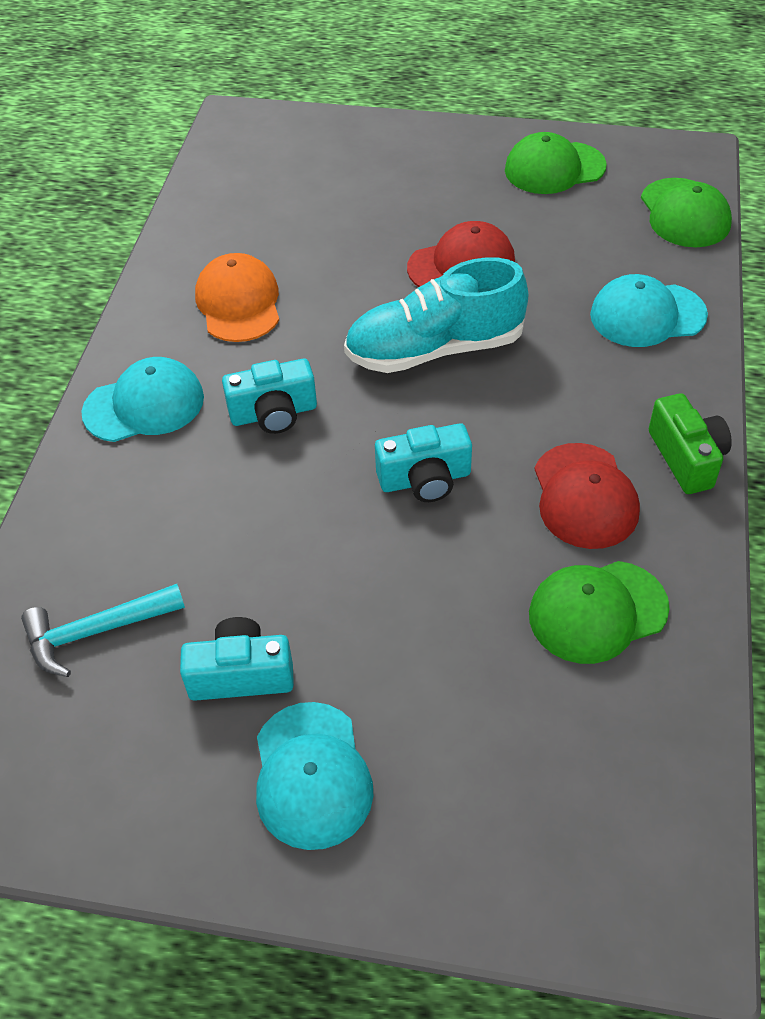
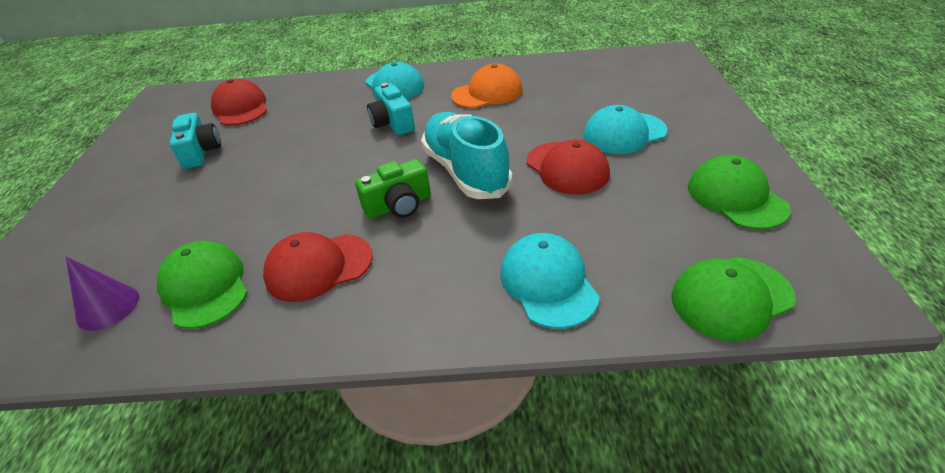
camera: 80 degrees right, 10 degrees down
turquoise hammer [21,584,185,677] -> red cap [211,79,267,125]
turquoise cap [256,702,374,850] -> turquoise cap moved to [583,105,667,154]
turquoise camera [375,423,472,502] -> none
green camera [649,393,732,494] -> green camera moved to [355,159,431,219]
none -> purple cone [66,257,139,331]

